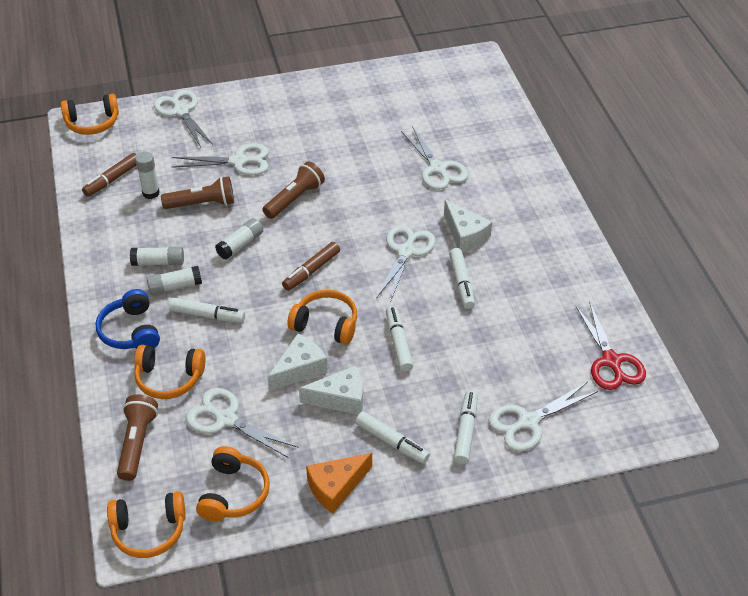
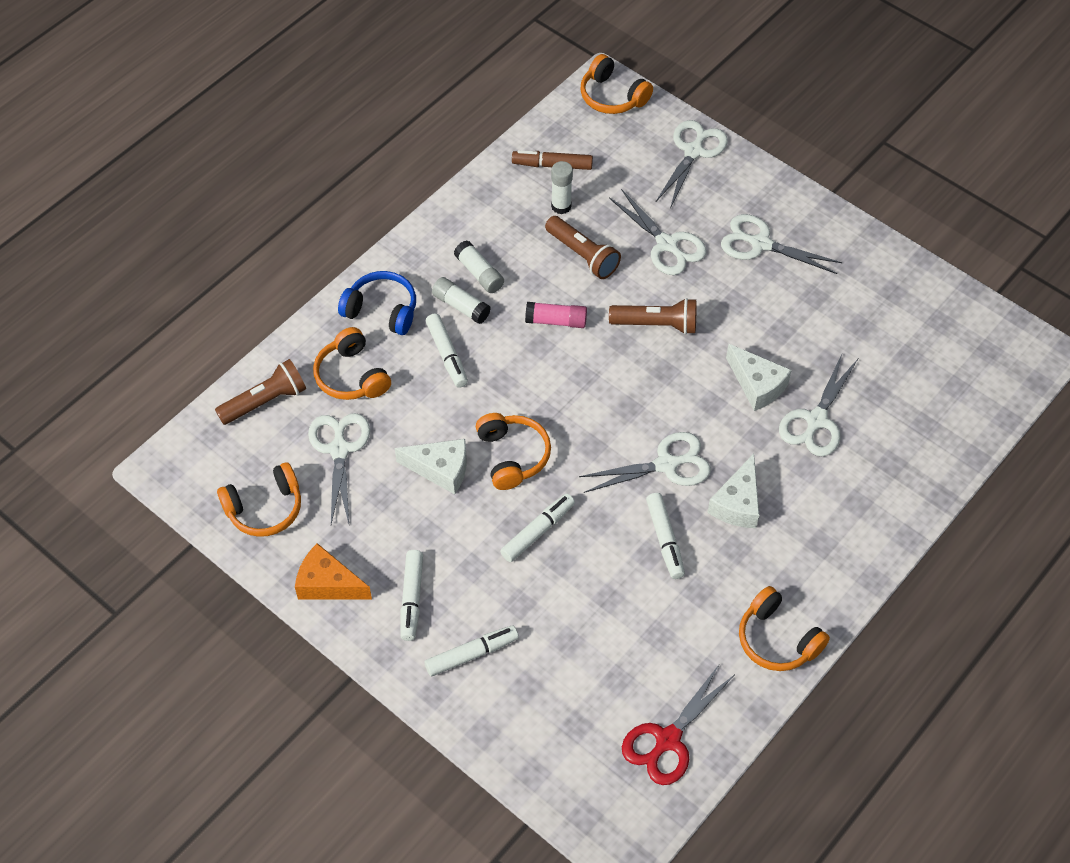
camera: 55 degrees right, 10 degrees up
blue headphones [96,289,160,349] -> blue headphones turned 75 degrees clockwise [338,271,416,335]
orange headphones [107,491,186,558] -> orange headphones moved to [739,586,830,671]
white glue stick [215,218,263,260] -> pink glue stick [525,302,587,328]
brown marker [282,242,340,291] -> none
white cheese [299,366,363,415] -> white cheese moved to [726,344,792,411]
white marker [449,248,475,309] -> white marker turned 60 degrees counterclockwise [646,493,685,579]
white scissors [488,382,598,451] -> white scissors moved to [721,214,842,274]

